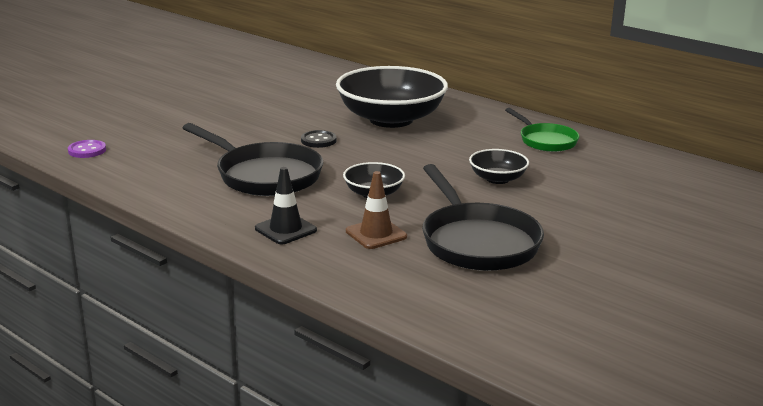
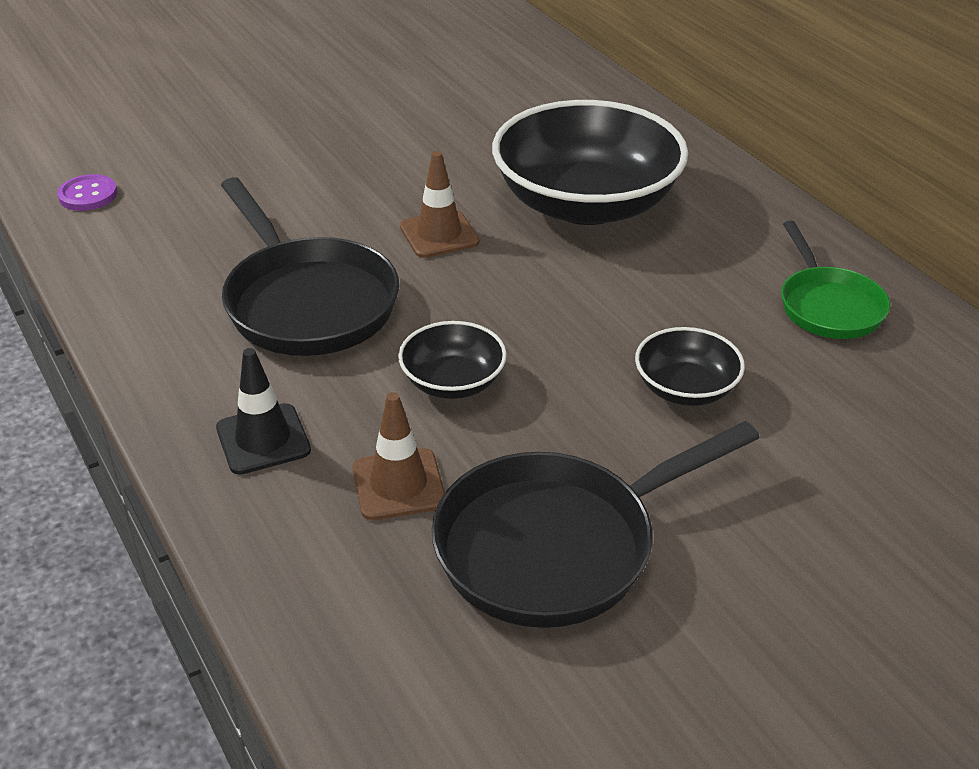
camera: 20 degrees right, 15 degrees up
black button [301,130,336,148] -> brown traffic cone [400,151,479,258]
black pan [422,164,544,271] -> black pan turned 60 degrees clockwise [432,421,760,628]

